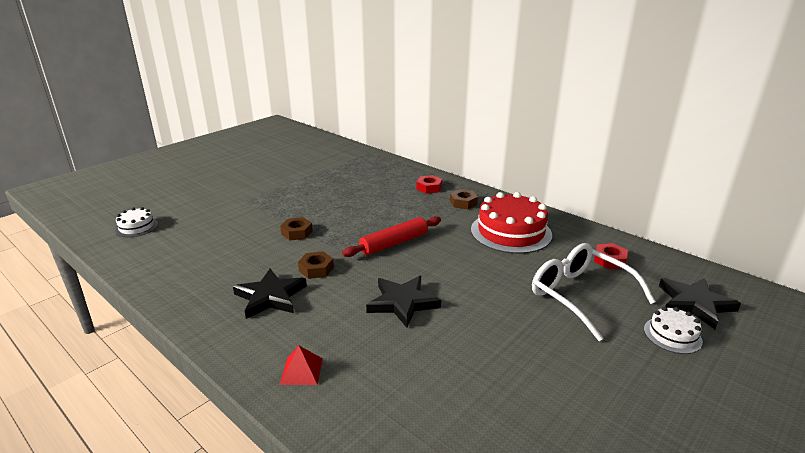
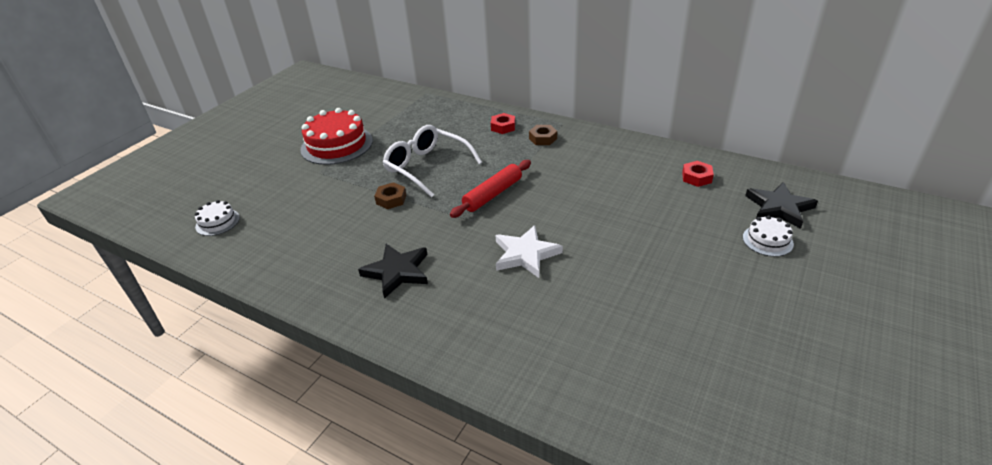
camera: 10 degrees left, 10 degrees up
red pyramid [280,345,323,385] -> none
brown nut [298,251,334,279] -> none
black star [366,276,441,328] -> white star [496,225,563,278]
red cake [471,192,552,254] -> red cake moved to [300,108,373,165]
white glasses [532,243,656,341] -> white glasses moved to [383,125,482,198]

